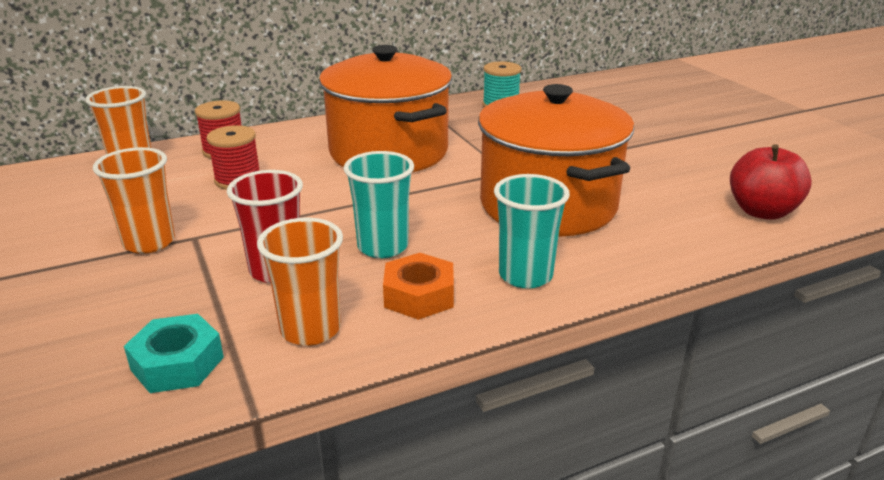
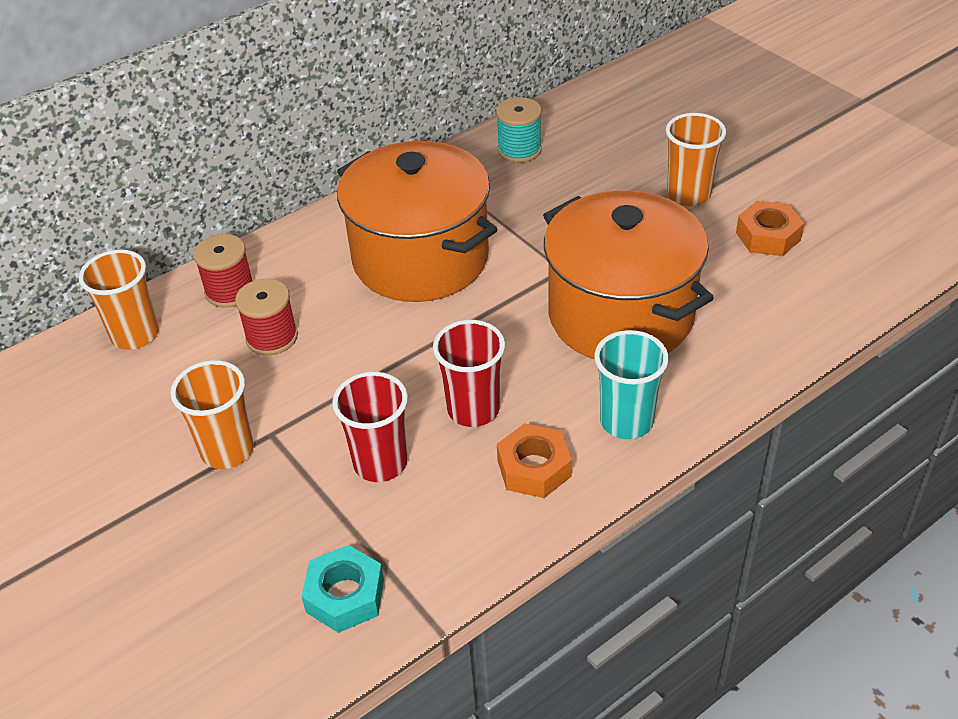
camera: 10 degrees left, 15 degrees up
orange cup [257,218,343,346] -> orange cup moved to [666,113,726,206]
turquoise cup [344,151,414,258] -> red cup [433,320,505,427]
red apple [730,144,812,220] -> none
none -> orange nut [736,201,804,256]

